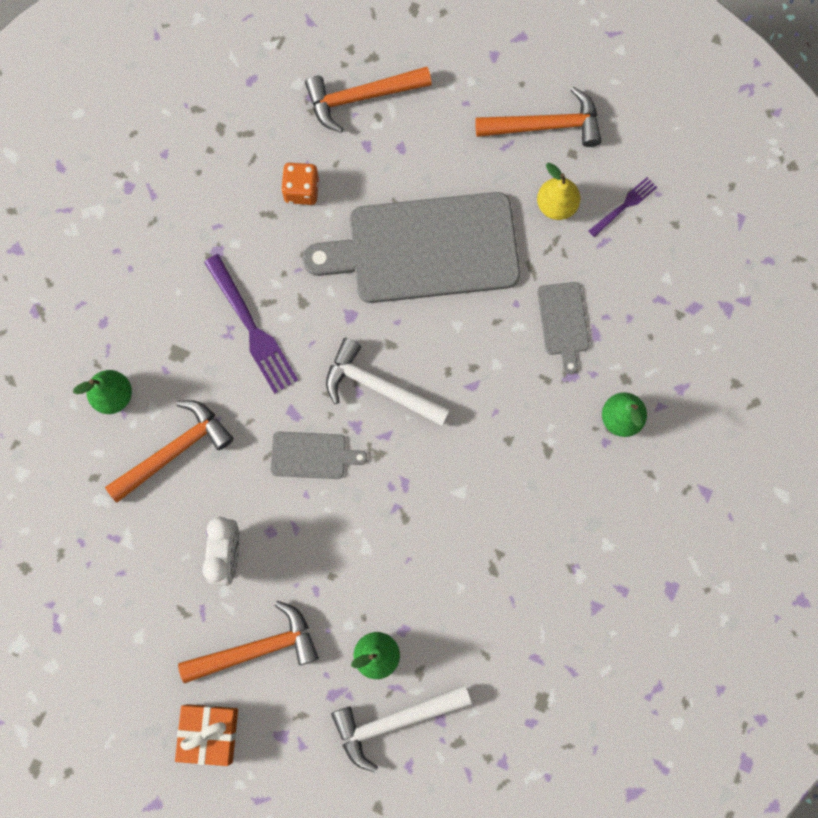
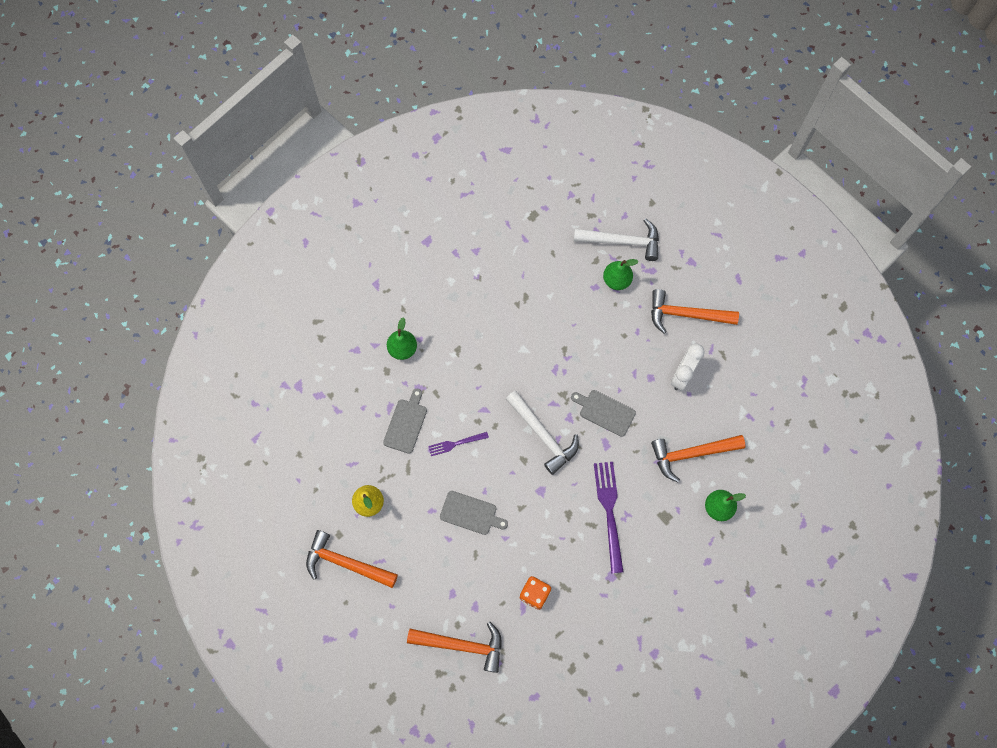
camera: 155 degrees left, 5 degrees down
orange gift [175,704,238,766] -> none
grey cutting board [303,192,520,303] -> grey cutting board [440,491,508,535], size x0.43
purple fork [589,177,657,237] -> purple fork moved to [428,432,489,456]

